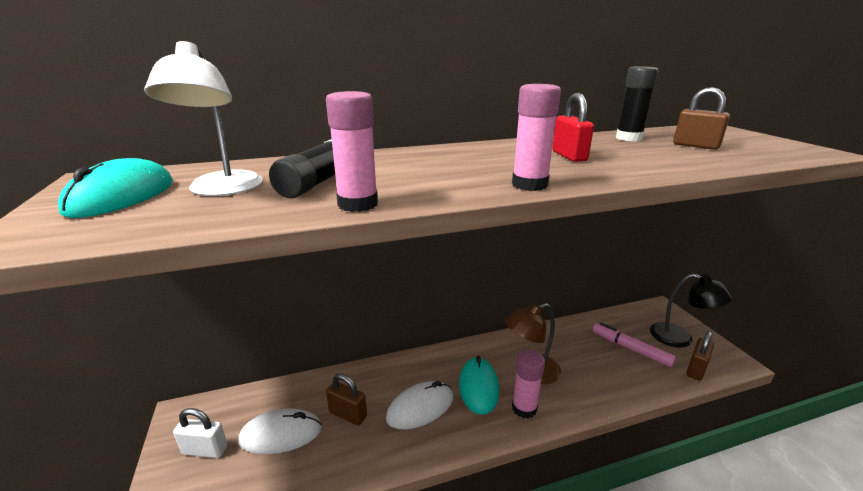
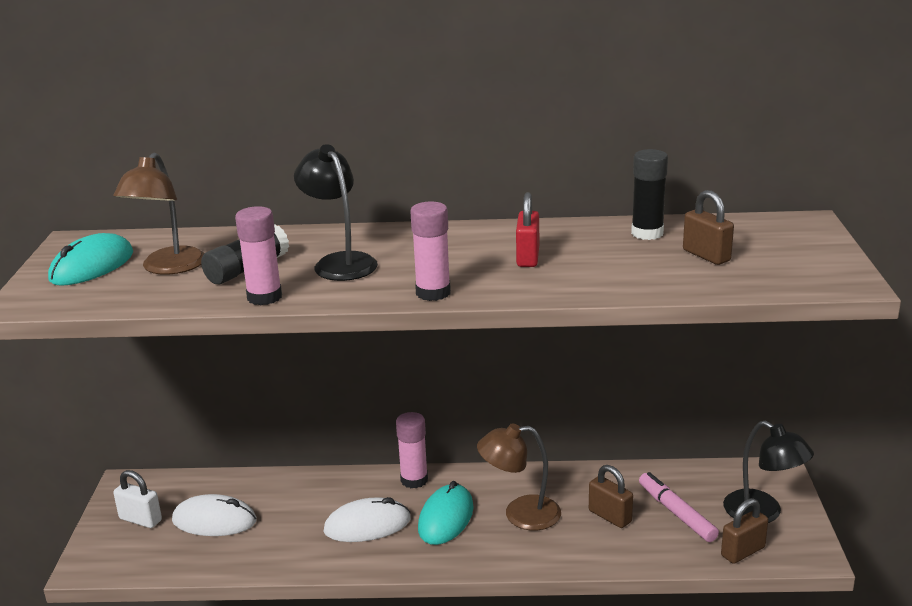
camera: 20 degrees right, 0 degrees up
white lamp [144,41,263,196] -> brown lamp [113,153,205,275]
brown padlock [326,374,367,426] -> brown padlock moved to [589,465,633,528]
pink glue stick [512,350,545,418] -> pink glue stick moved to [396,412,428,488]
none -> black lamp [294,144,378,281]

